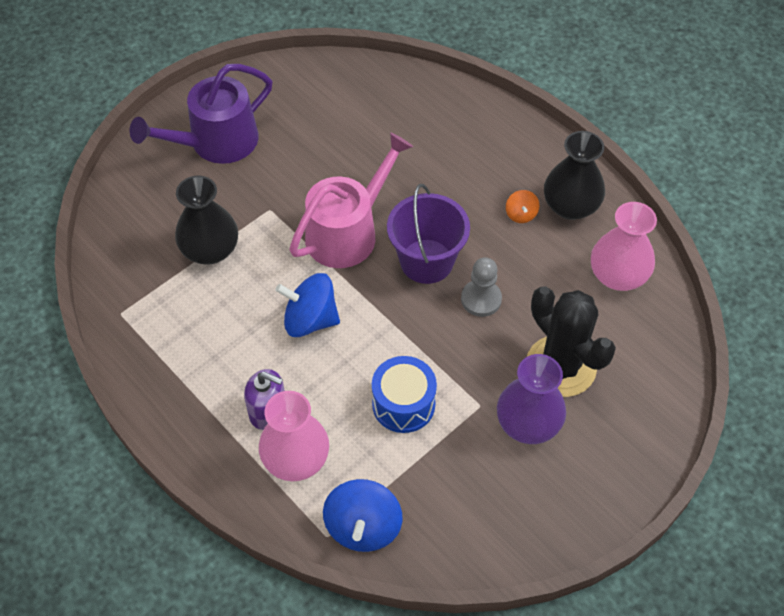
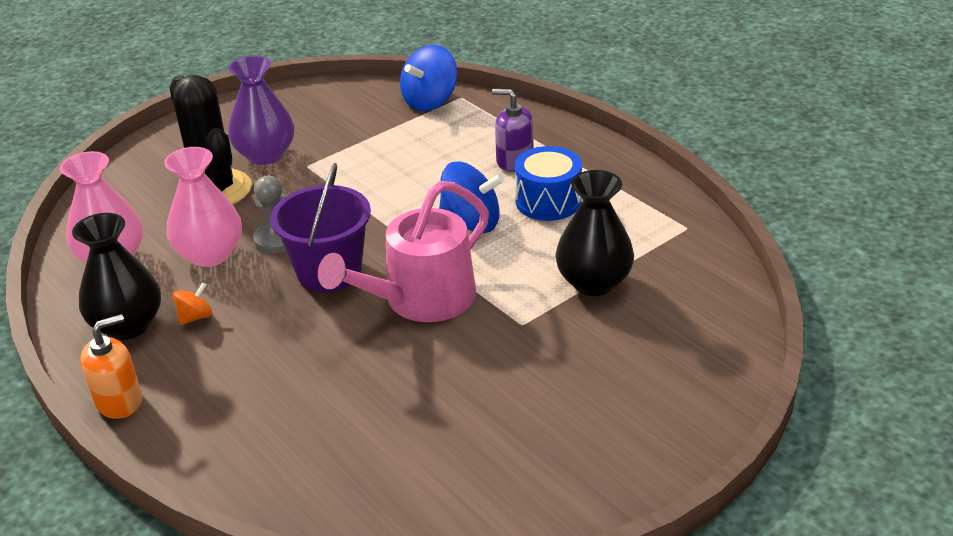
camera: 175 degrees left, 20 degrees down
purple watering can [130,64,272,164] -> none
pink vase [259,391,329,481] -> pink vase moved to [164,147,242,267]
blue spinning top [323,479,402,552] -> blue spinning top turned 150 degrees counterclockwise [400,45,458,111]
blue drum [372,356,437,433] -> blue drum moved to [515,146,582,221]
orange spinning top [506,190,539,223] -> orange spinning top turned 45 degrees clockwise [173,282,213,325]
none -> orange soap dispenser [80,314,142,419]

